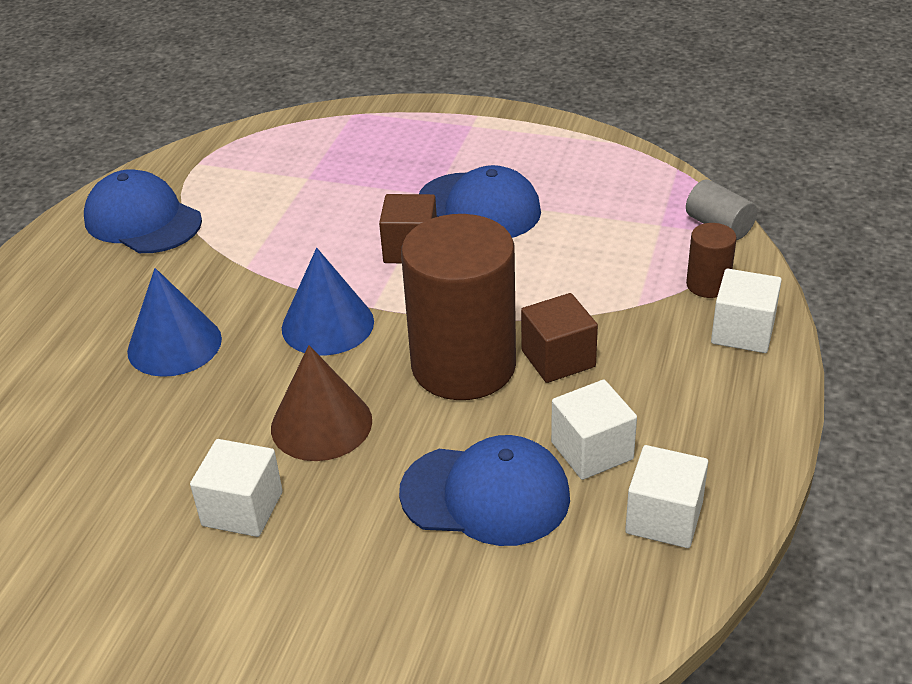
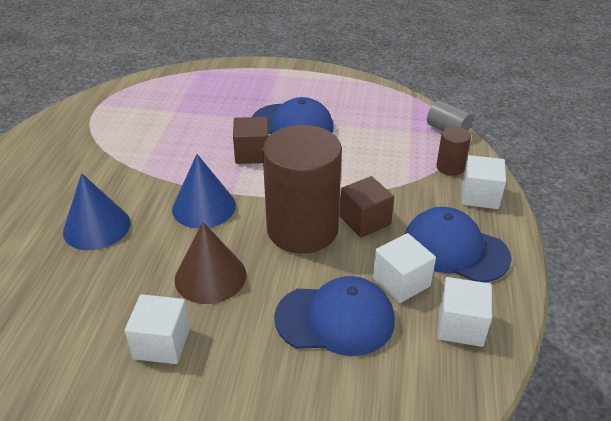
camera: 10 degrees left, 0 degrees up
blue cap [84,169,202,253] -> blue cap moved to [405,207,512,282]

